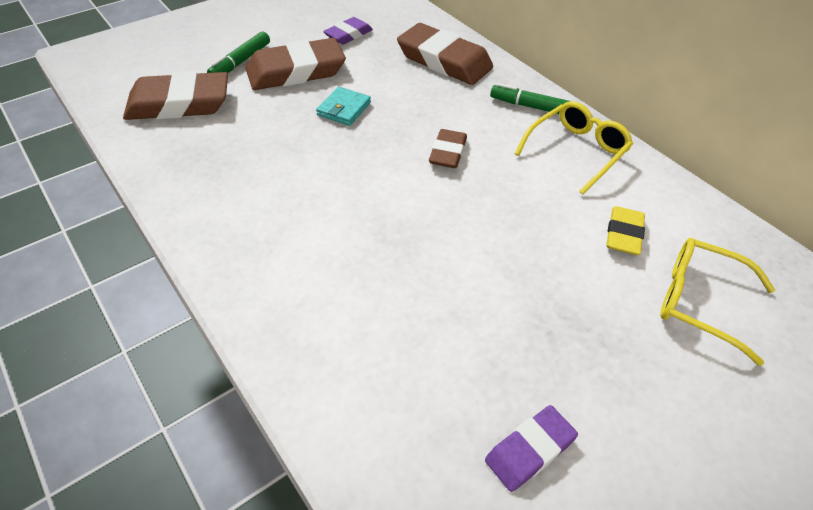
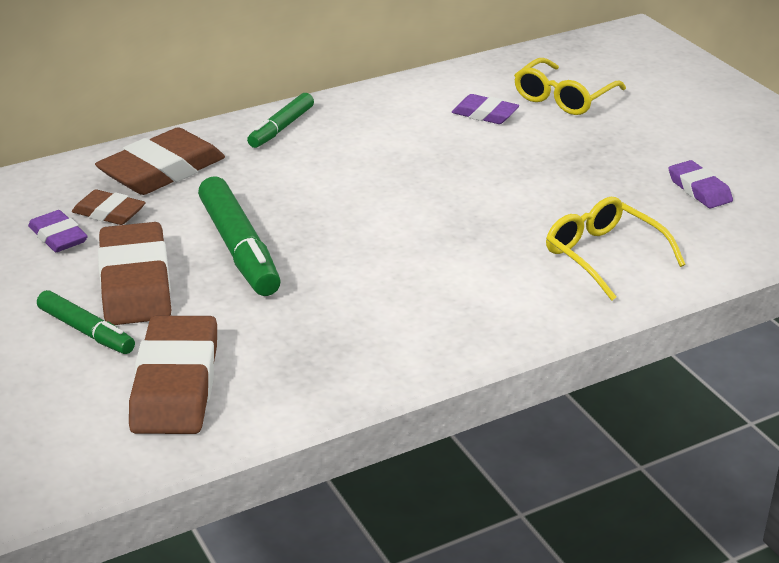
camera: 80 degrees left, 15 degrees down
turquoise wallet [316,87,371,126] -> green marker [198,177,281,296]
brown eraser [429,129,467,168] -> brown eraser moved to [72,190,146,225]
yellow glasses [515,101,633,195] -> yellow glasses moved to [546,197,686,301]
yellow eraser [606,206,645,255] -> purple eraser [452,94,519,124]

